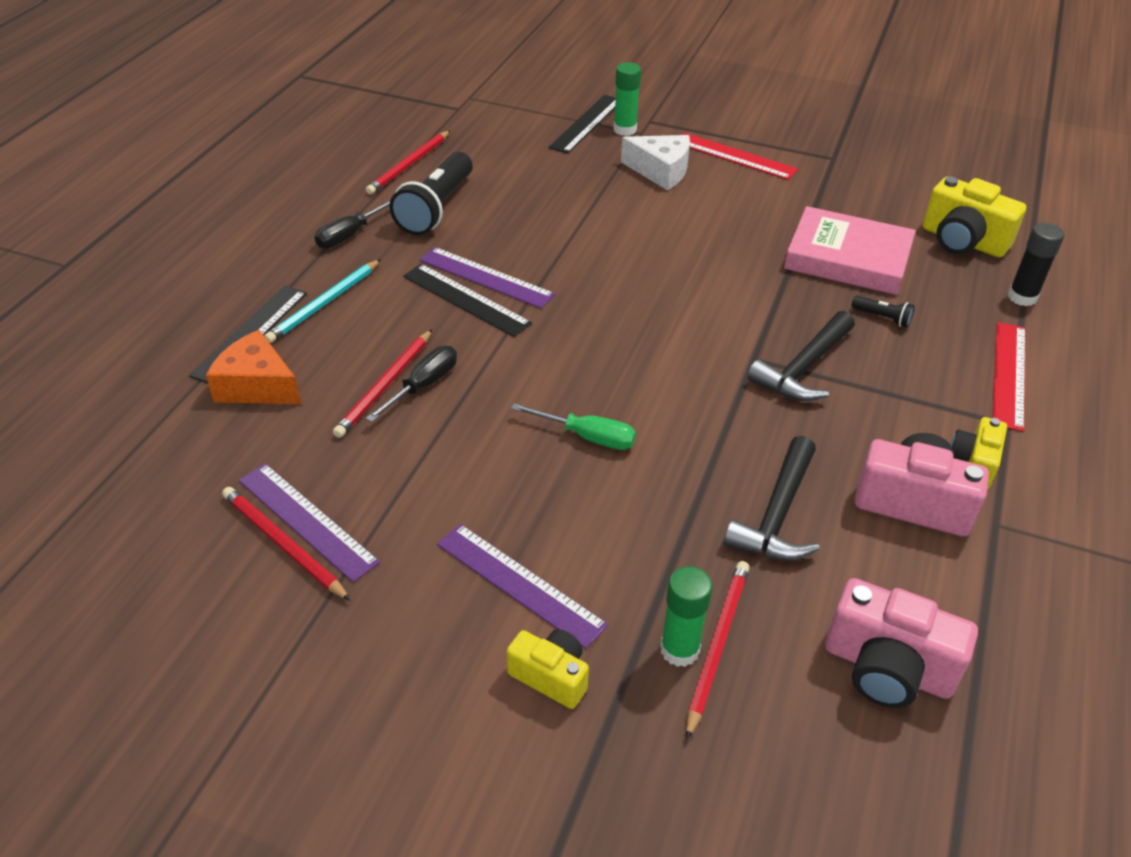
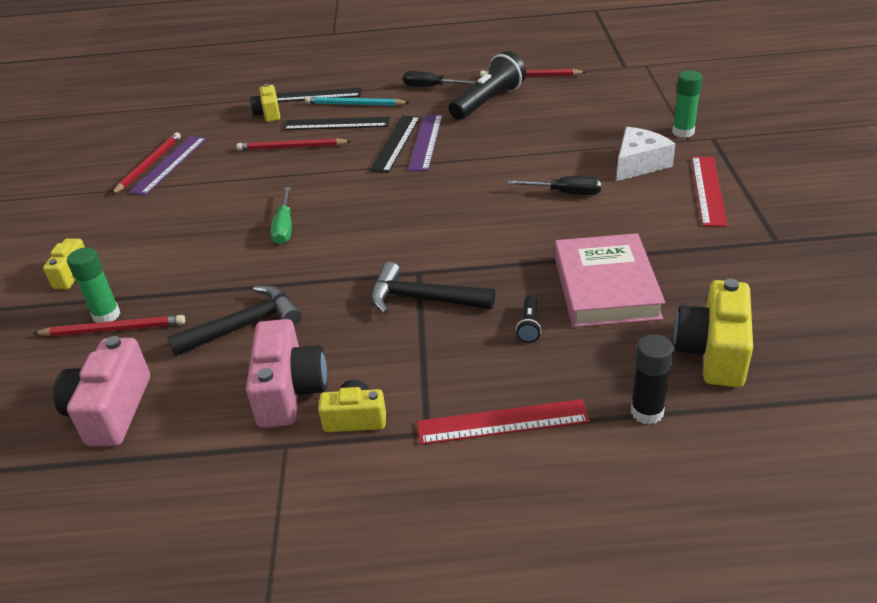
camera: 70 degrees right, 5 degrees down
orange cheese [206,330,301,404] -> yellow camera [250,84,280,122]
black screwdriver [366,346,457,422] -> black screwdriver moved to [507,176,601,195]
black flashlight [389,152,473,235] -> black flashlight turned 135 degrees clockwise [449,51,526,120]
purple ruler [437,524,609,649] -> none
black ruler [549,95,616,154] -> black ruler moved to [283,117,390,130]
white cheese [621,135,690,190] -> white cheese turned 135 degrees counterclockwise [617,127,676,181]
black hammer [723,436,820,561] -> black hammer turned 150 degrees clockwise [167,285,302,356]

